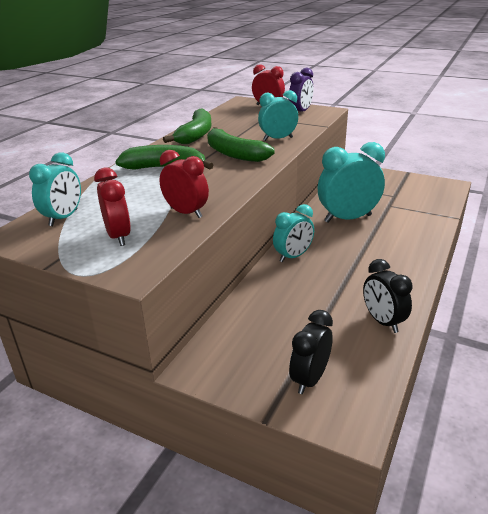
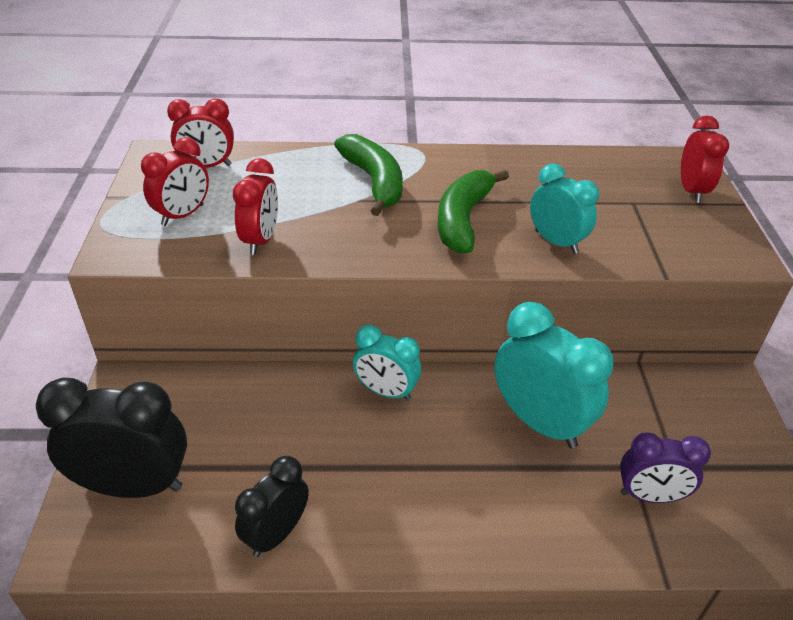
camera: 60 degrees right, 10 degrees up
turquoise clock [29,152,81,226] -> red clock [167,98,234,167]
green banana [163,108,212,144] -> none
purple clock [289,68,314,112] -> purple clock moved to [620,432,711,503]
black clock [289,310,333,394] -> black clock [36,378,187,498], size x1.62

